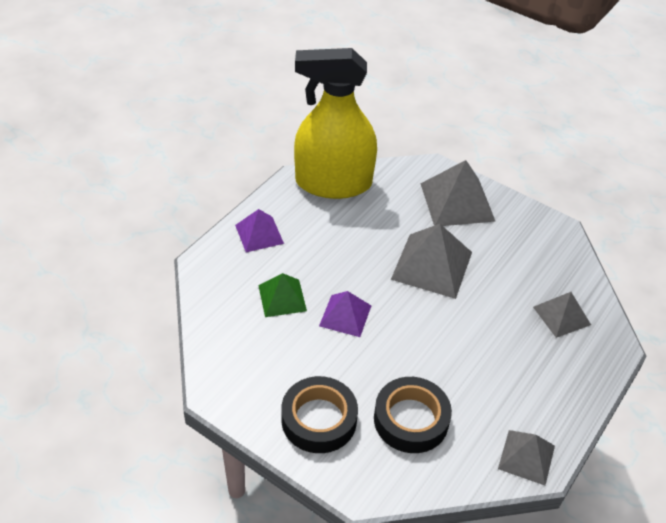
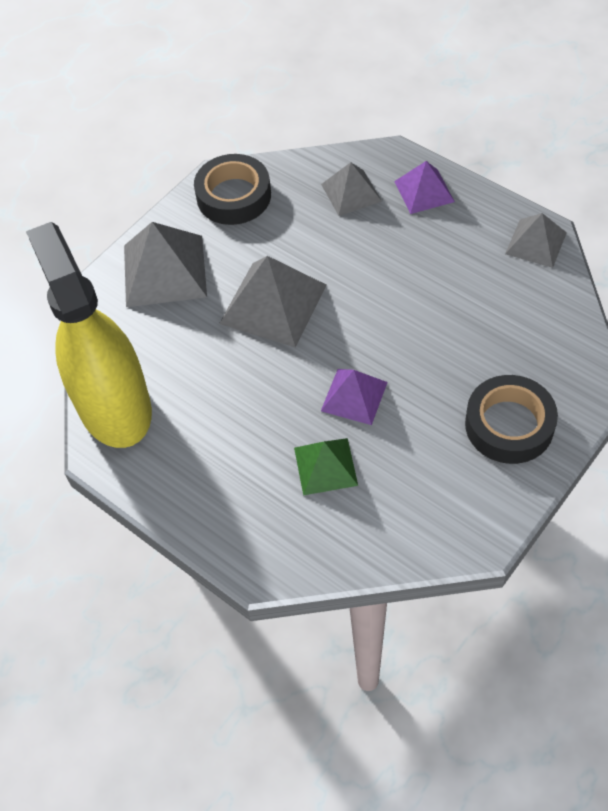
camera: 80 degrees left, 10 degrees up
purple pyramid [235,209,284,252] -> purple pyramid moved to [394,161,455,214]
yellow spray bottle [294,48,377,199] -> yellow spray bottle turned 150 degrees clockwise [26,222,152,448]
black tape [374,377,452,453] -> black tape moved to [194,154,271,225]

